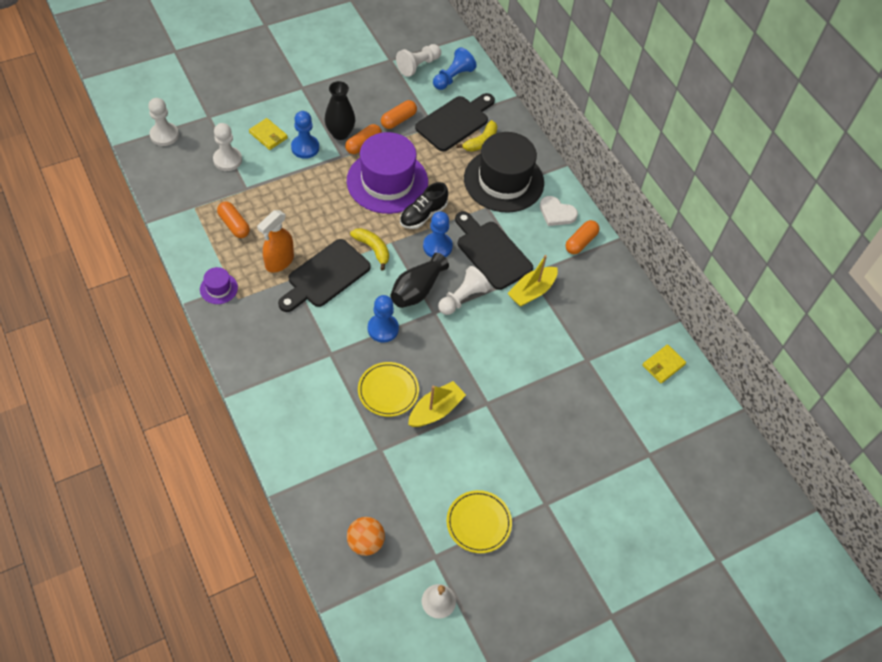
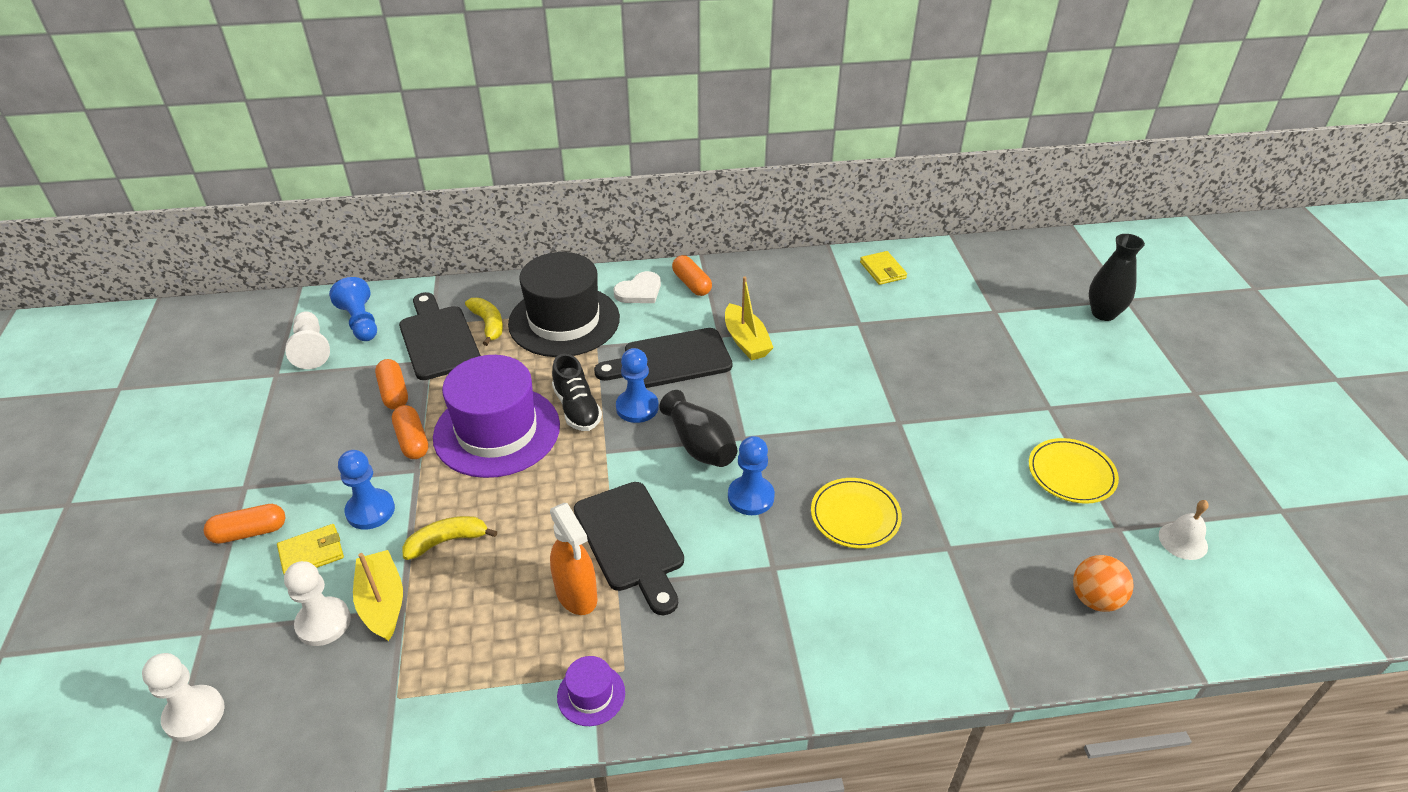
camera: 65 degrees left, 15 degrees down
orange capsule [217,201,250,238] -> orange capsule moved to [204,504,285,544]
black vase [325,81,355,140] -> black vase moved to [1089,234,1145,321]
yellow banana [350,228,389,271] -> yellow banana moved to [402,516,497,560]
yellow boat [408,381,466,427] -> yellow boat moved to [353,550,403,641]
white pawn [438,266,490,315] -> none

